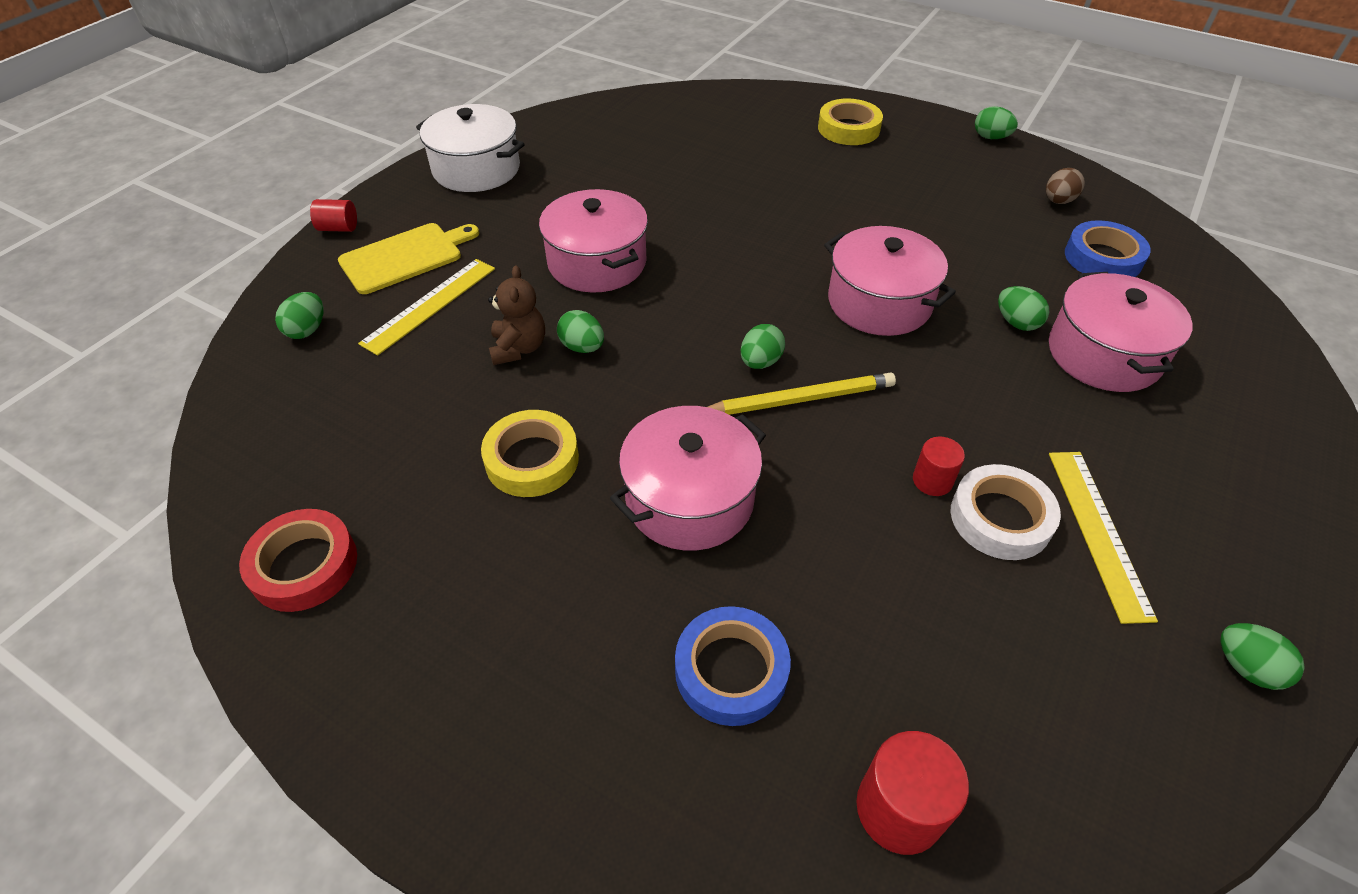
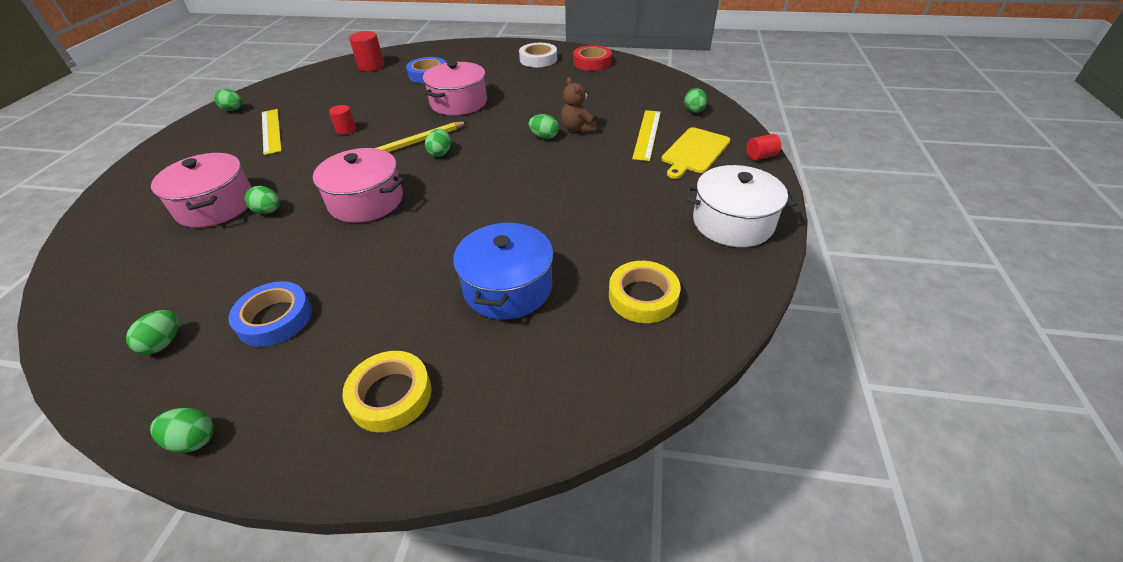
camera: 160 degrees right, 5 degrees down
yellow tape [481,410,579,497] -> yellow tape moved to [609,261,681,323]
pink pot [539,189,648,293] -> none
white tape [951,464,1061,560] -> white tape moved to [519,43,557,67]
brown egg [1046,168,1085,204] -> green egg [126,310,179,354]
blue tape [1065,220,1151,277] -> blue tape moved to [229,281,312,347]
none -> blue pot [453,221,553,320]

